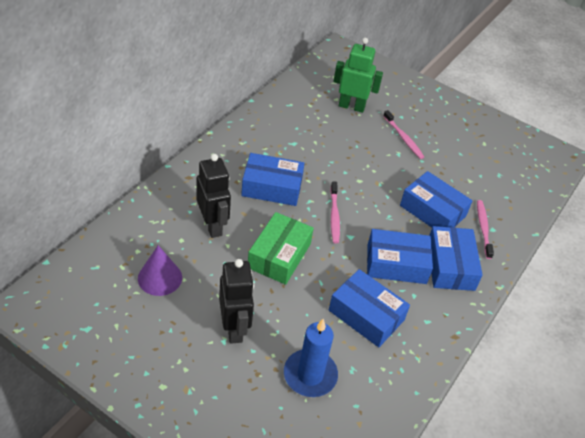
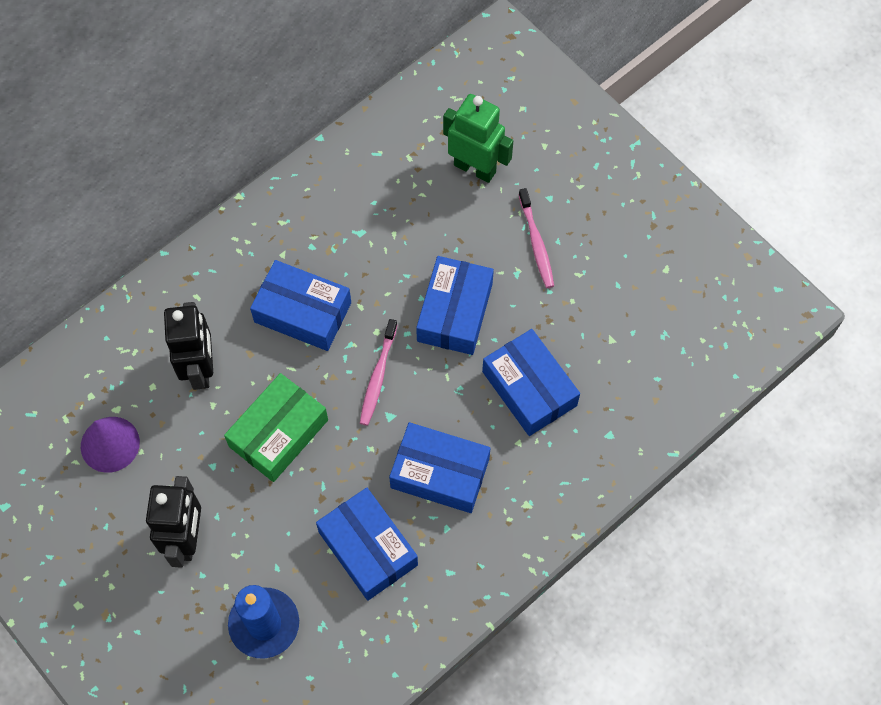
camera: 20 degrees right, 20 degrees up
blue box [429,226,483,291] -> blue box moved to [416,256,494,355]
pink toothbrush [477,200,494,259] -> none

